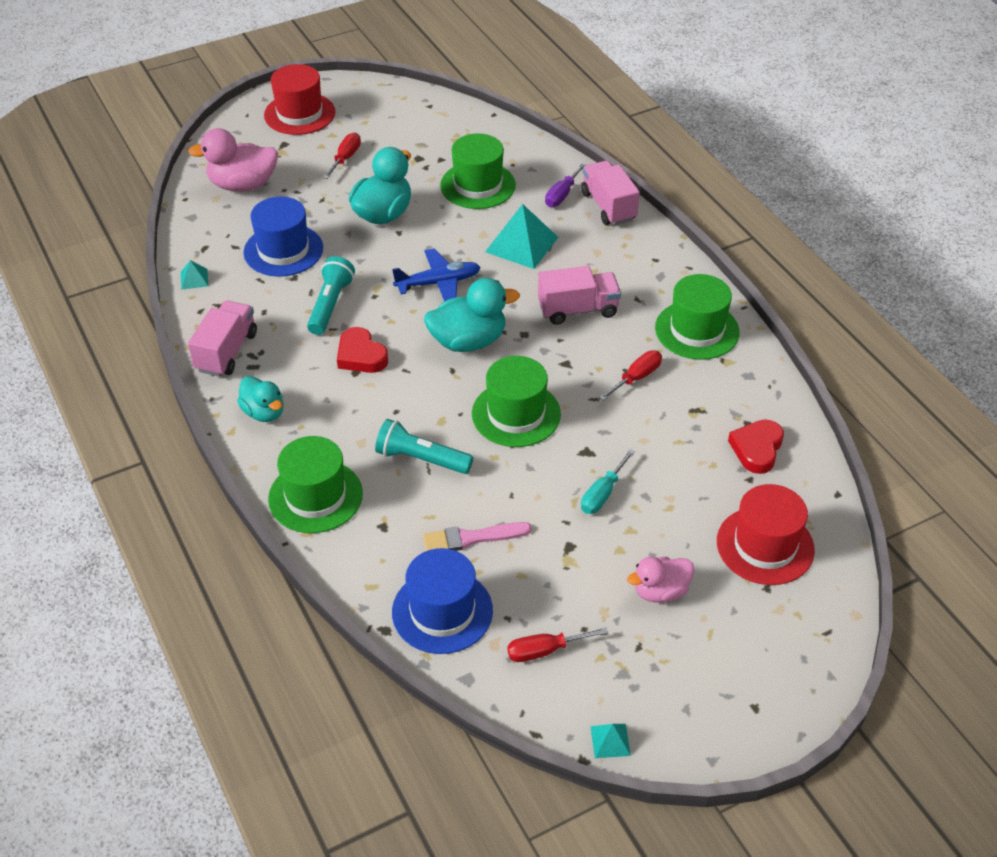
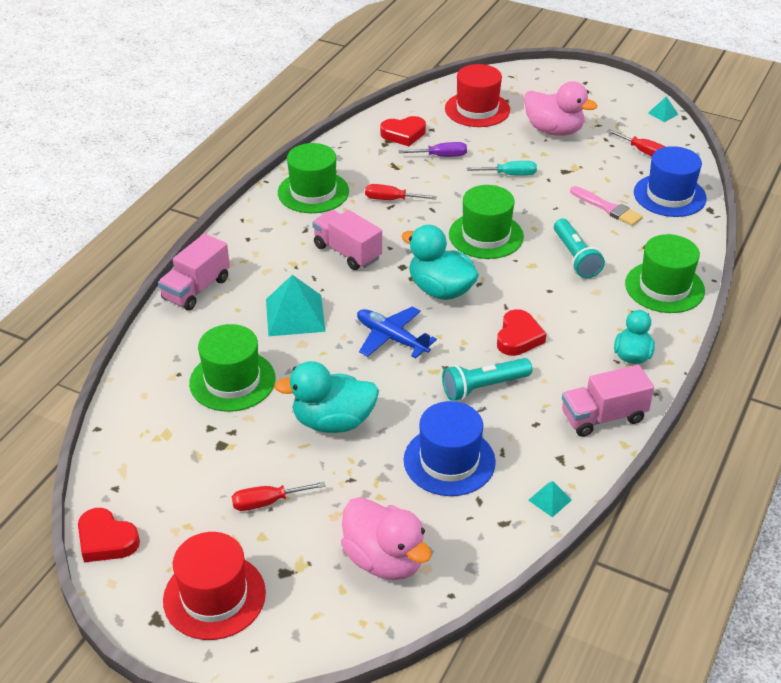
camera: 125 degrees left, 5 degrees down
purple screwdriver [545,162,587,207] -> purple screwdriver moved to [399,142,467,157]
pink duck [627,557,694,603] -> pink duck [524,81,598,136], size x1.56
none -> red heart [78,508,140,562]

